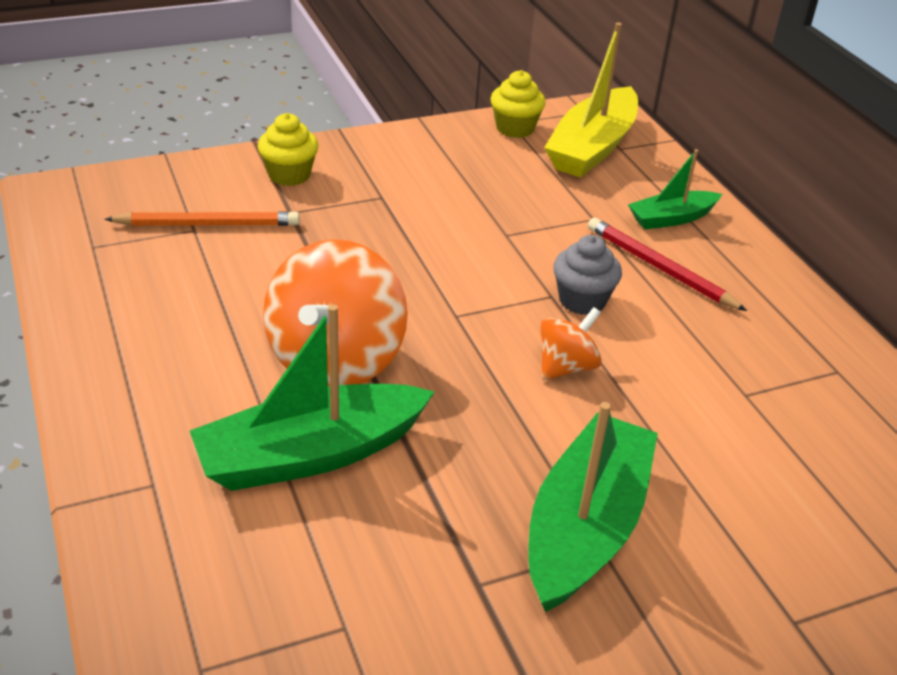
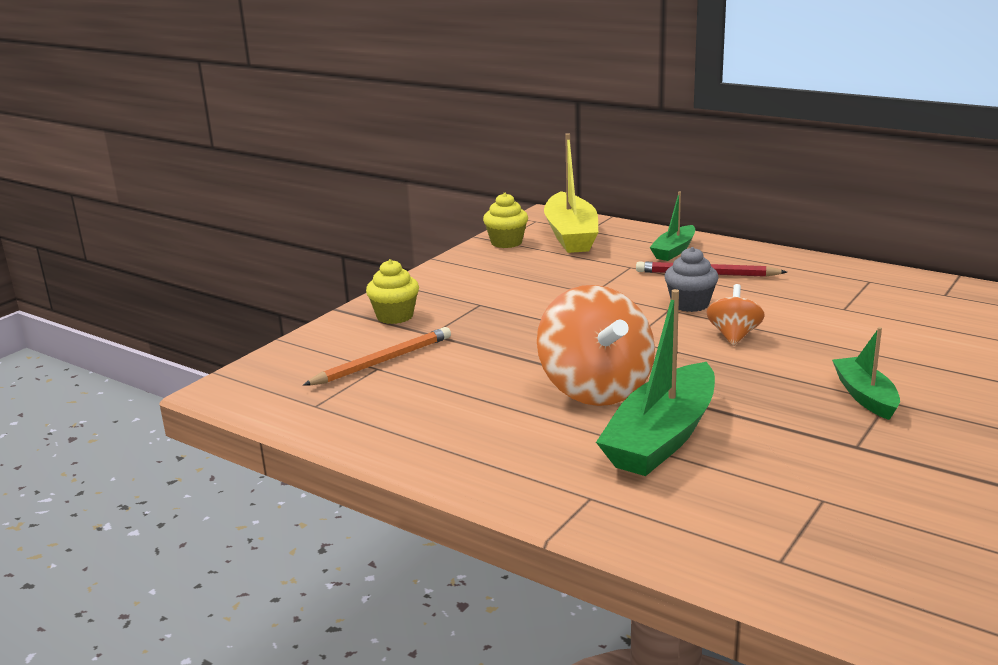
camera: 30 degrees left, 15 degrees down
green boat [528,402,658,612] -> green boat [832,327,900,420], size x0.56

